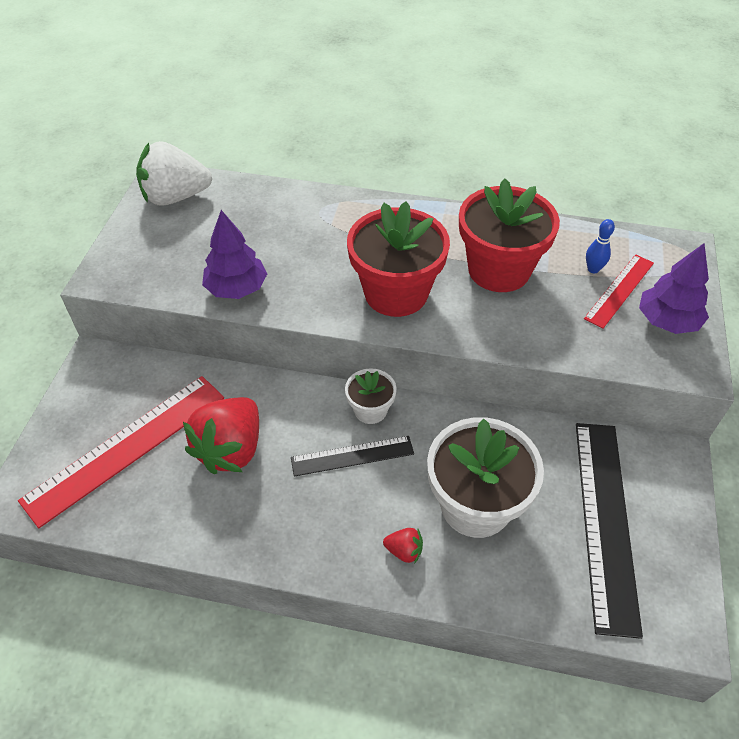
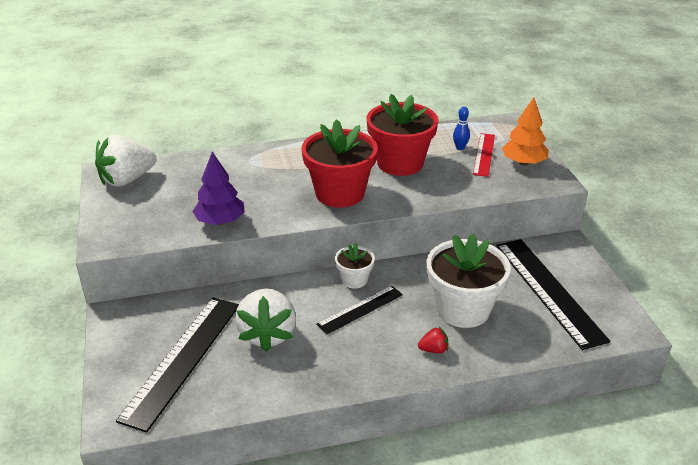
camera: 25 degrees left, 15 degrees down
red ruler [18,376,224,528] -> black ruler [116,297,239,433]
red strawberry [183,397,259,474] -> white strawberry [235,289,296,352]
purple tree [639,243,709,334] -> orange tree [502,97,549,165]

